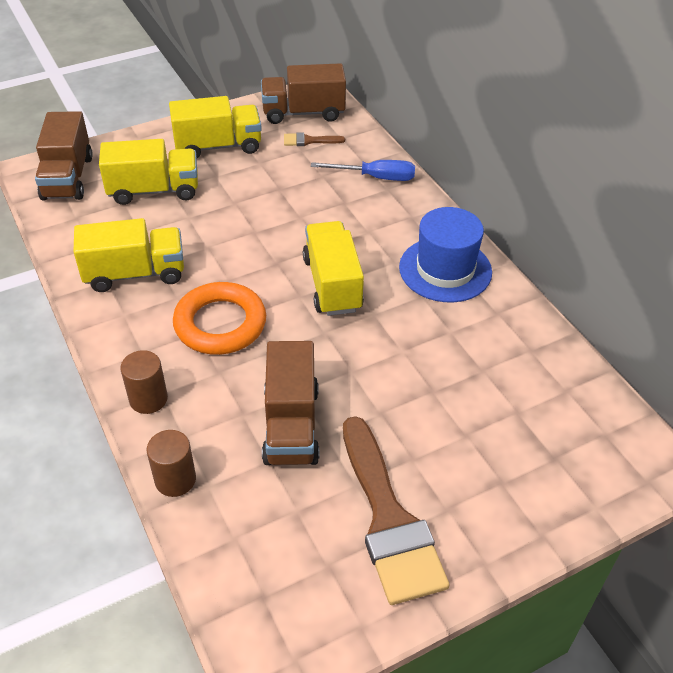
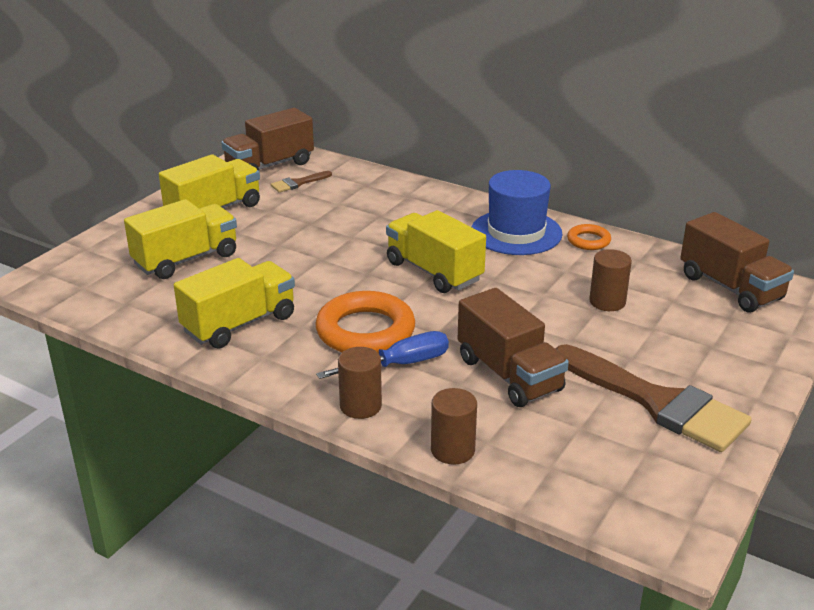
camera: 30 degrees left, 15 degrees down
brown truck [35,111,93,200] -> brown truck moved to [680,212,794,313]
blue screwdriver [311,160,415,181] -> blue screwdriver moved to [316,331,449,379]
none -> orange ring [567,224,611,250]
none -> brown cylinder [589,249,632,311]

